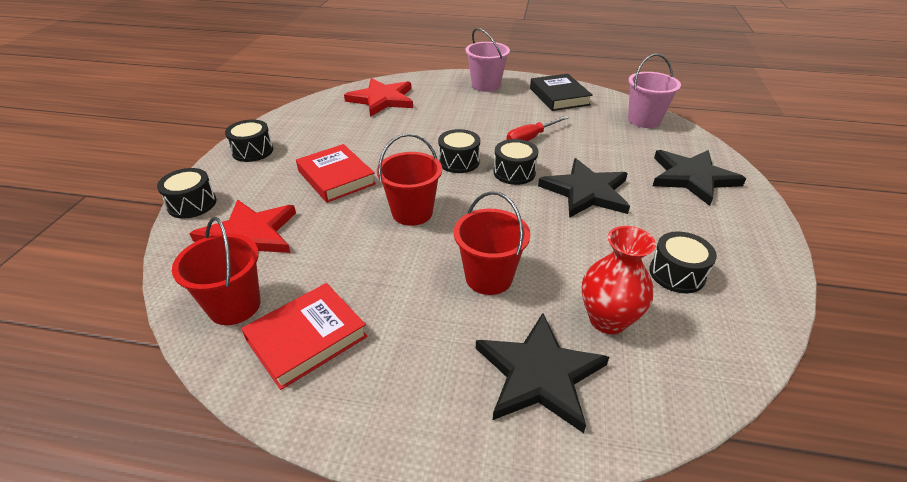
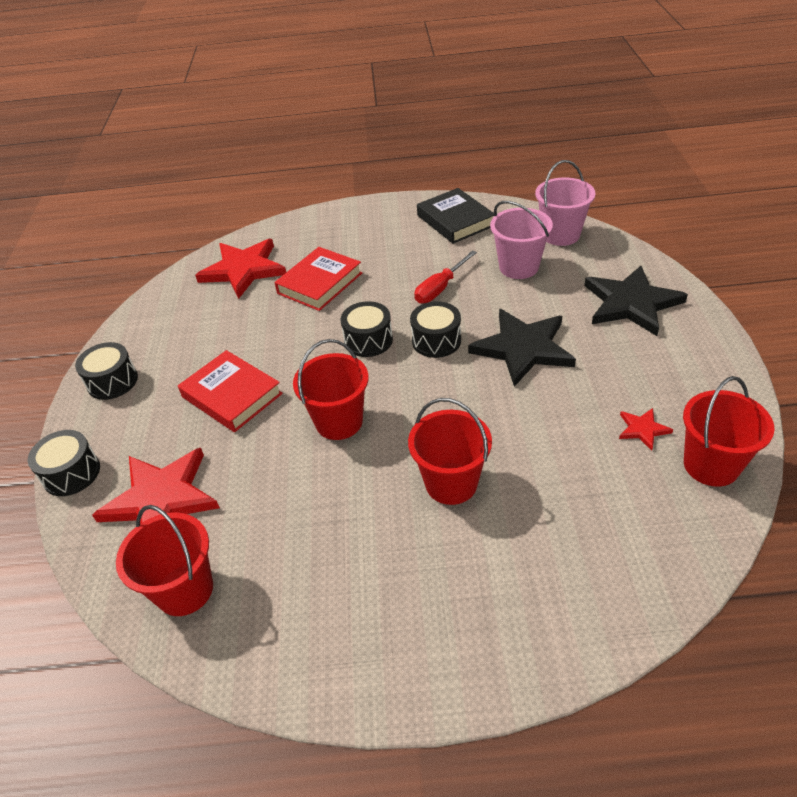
camera: 10 degrees left, 5 degrees up
red book [241,283,368,390] -> red book moved to [274,247,362,311]
pink bucket [465,28,510,92] -> pink bucket moved to [490,201,553,279]
black star [476,313,609,433] -> none
red vase [582,226,656,334] -> none
black drum [649,231,717,294] -> red star [619,408,673,451]
none -> red bucket [683,376,775,487]

